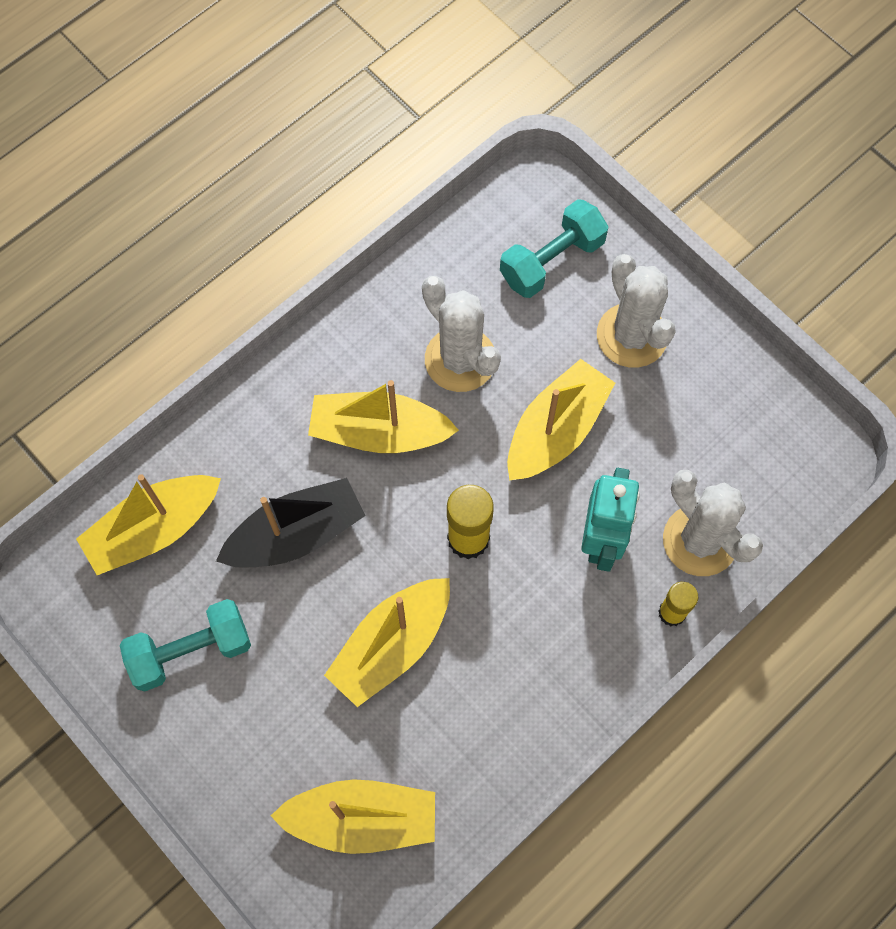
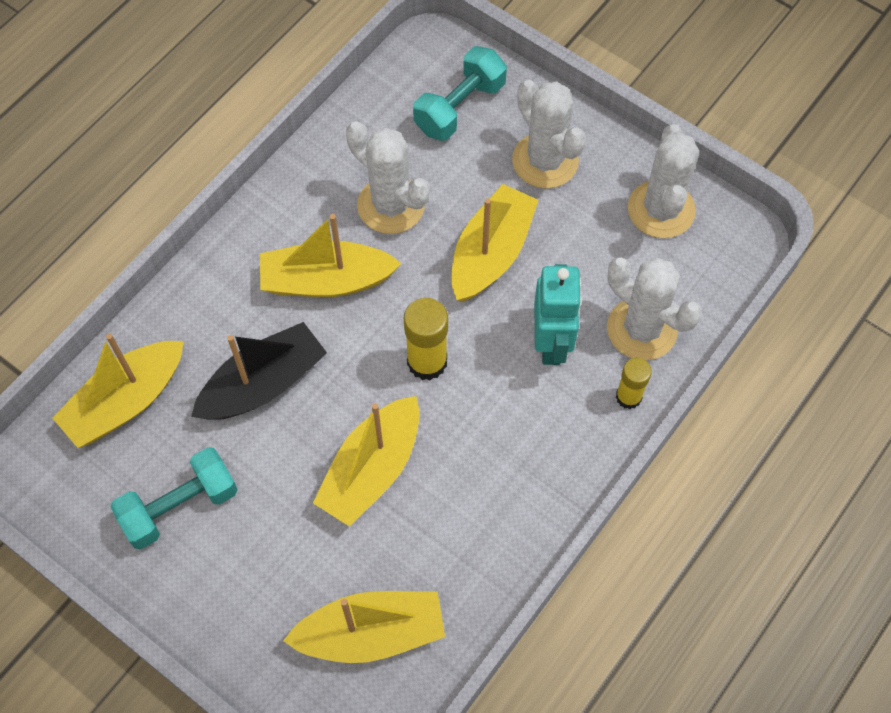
camera: 10 degrees left, 5 degrees down
none -> white cactus [628,124,699,238]

